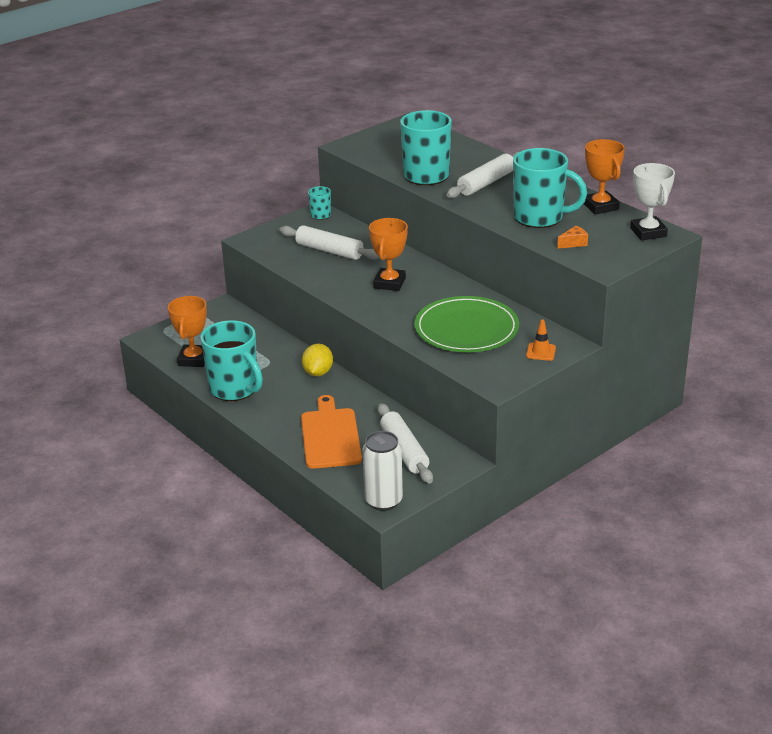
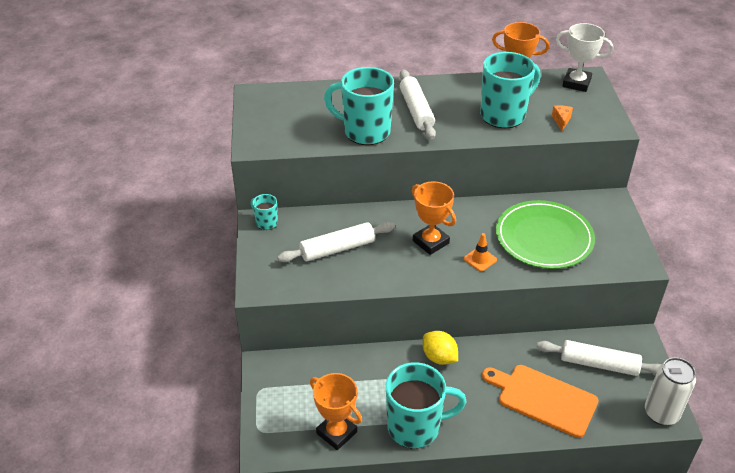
camera: 55 degrees left, 10 degrees up
orange traffic cone [526,320,556,361] -> orange traffic cone moved to [464,233,497,272]

